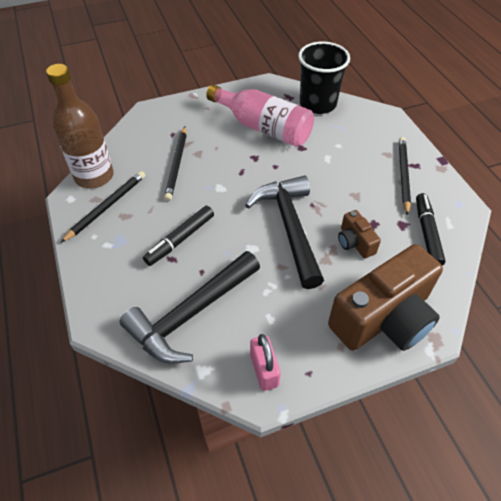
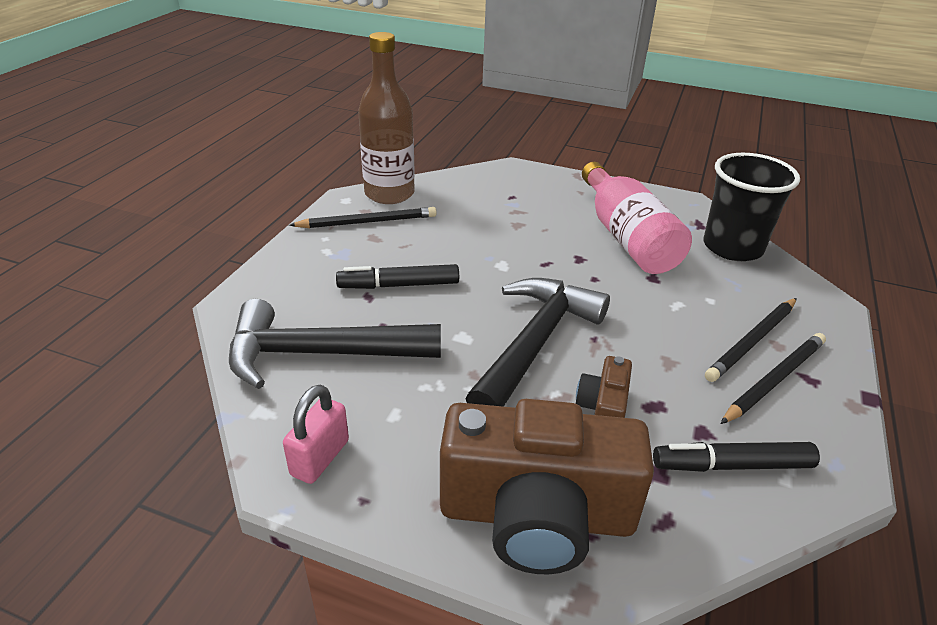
camera: 40 degrees right, 15 degrees down
black pencil [164,126,187,201] -> black pencil moved to [705,298,797,382]
black marker [416,193,446,266] -> black marker turned 135 degrees counterclockwise [653,442,820,472]

